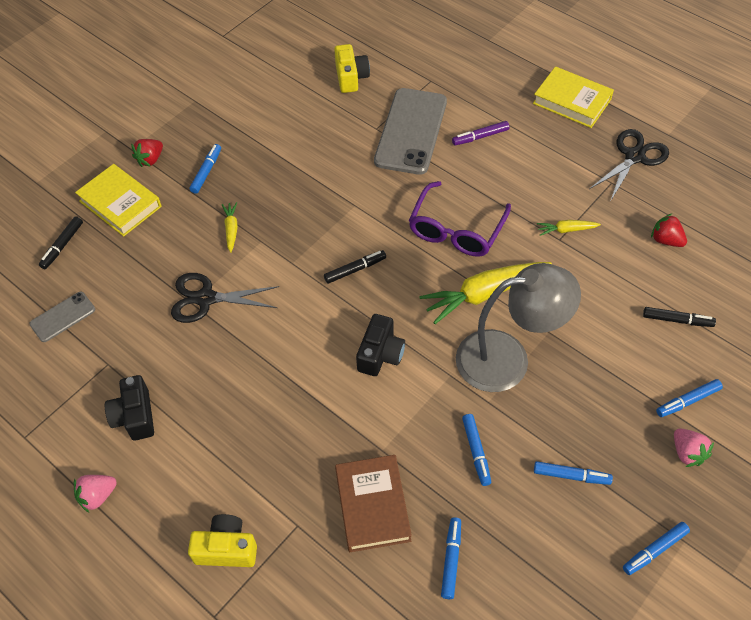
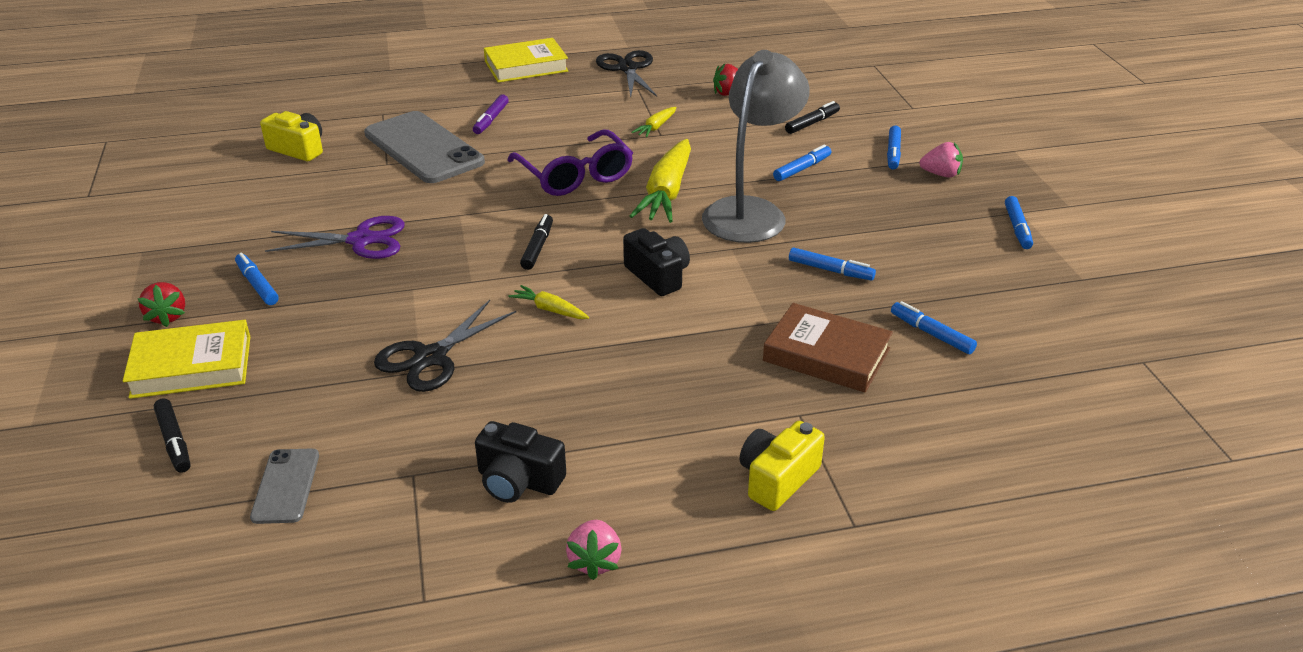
camera: 55 degrees left, 20 degrees down
yellow carrot [222,202,238,253] -> yellow carrot moved to [508,285,589,319]
blue marker [534,461,613,485] -> blue marker moved to [773,145,831,181]
none -> purple scissors [265,216,405,259]

